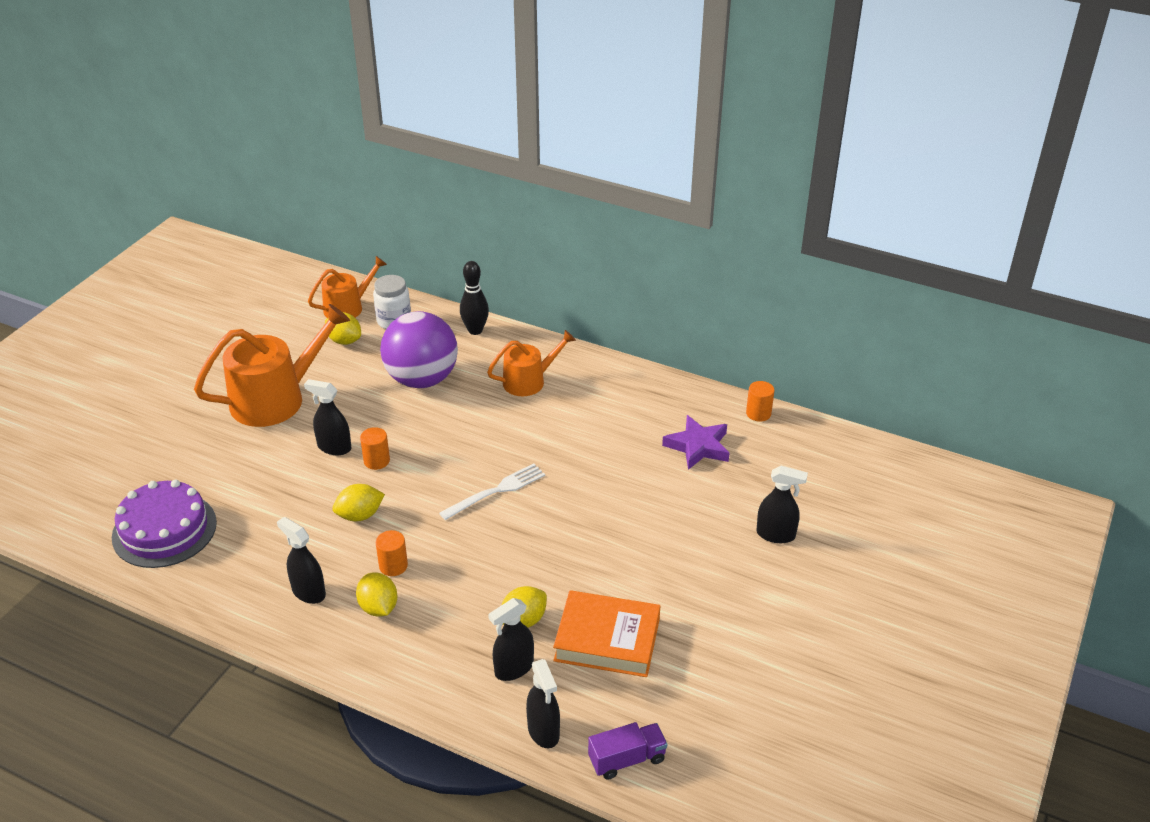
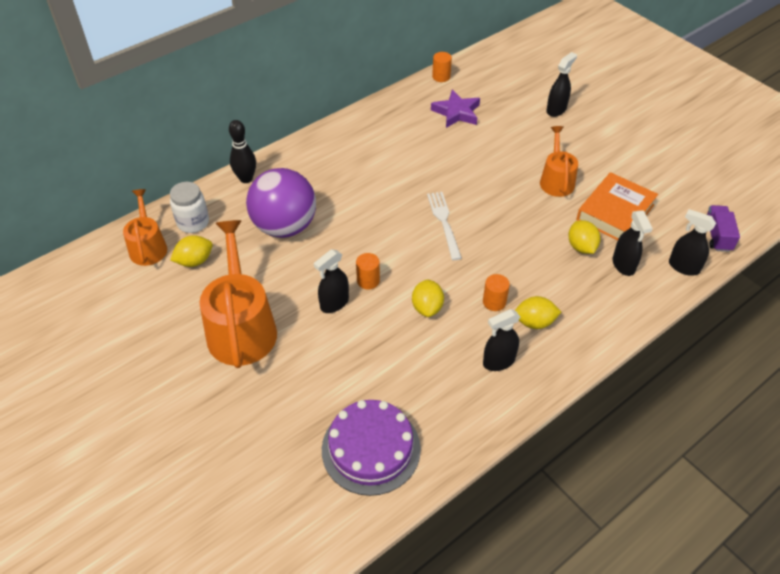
camera: 65 degrees left, 10 degrees up
orange watering can [487,330,576,396] -> orange watering can moved to [540,126,578,197]
black spray bottle [526,659,560,748] -> black spray bottle turned 150 degrees counterclockwise [669,209,716,276]

